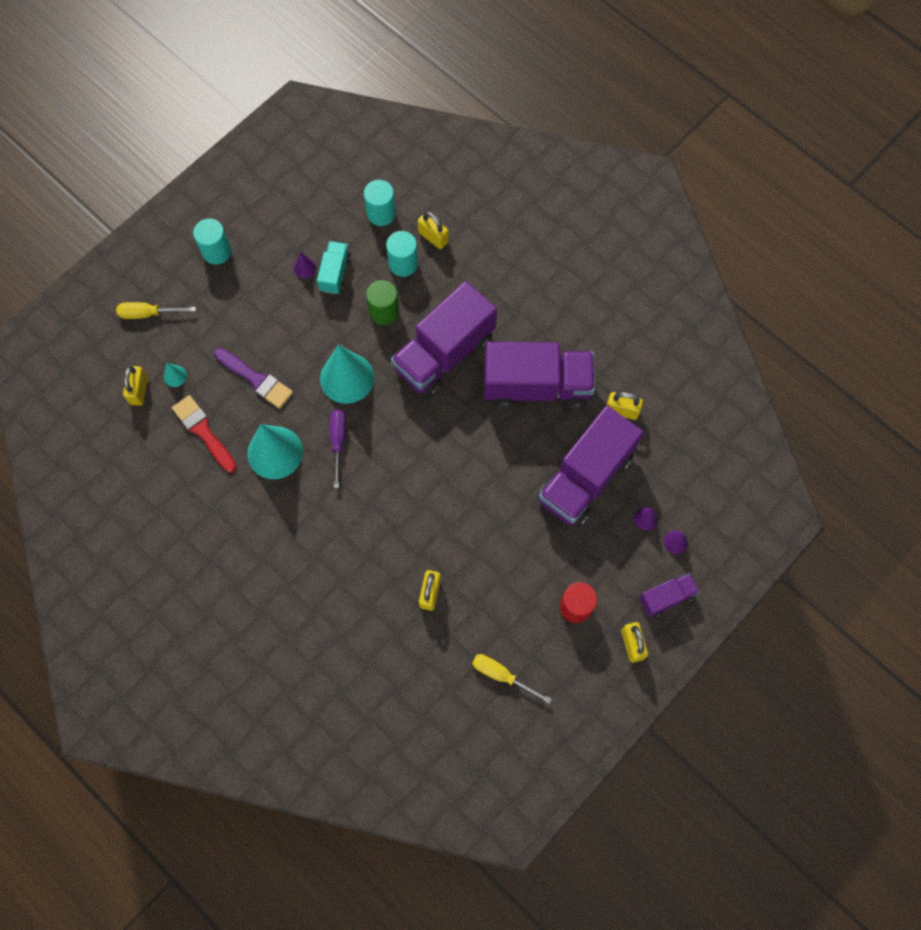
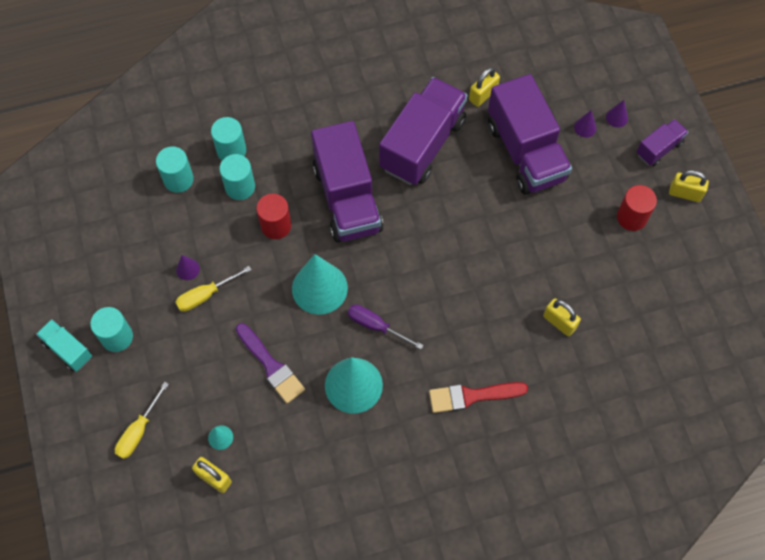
camera: 60 degrees left, 5 degrees down
red brush [172,395,237,473] -> red brush moved to [429,382,528,413]
purple brush [214,348,293,409] -> purple brush turned 75 degrees clockwise [236,323,305,403]
turquoise truck [317,241,351,294] -> turquoise truck moved to [36,319,92,372]
green cylinder [366,280,399,325] -> red cylinder [256,193,291,239]
yellow padlock [418,211,449,249] -> turquoise cylinder [211,117,246,160]
yellow screwdriver [472,654,552,704] -> yellow screwdriver moved to [175,266,251,312]
purple truck [639,573,700,617] -> purple truck turned 45 degrees clockwise [637,119,688,166]

